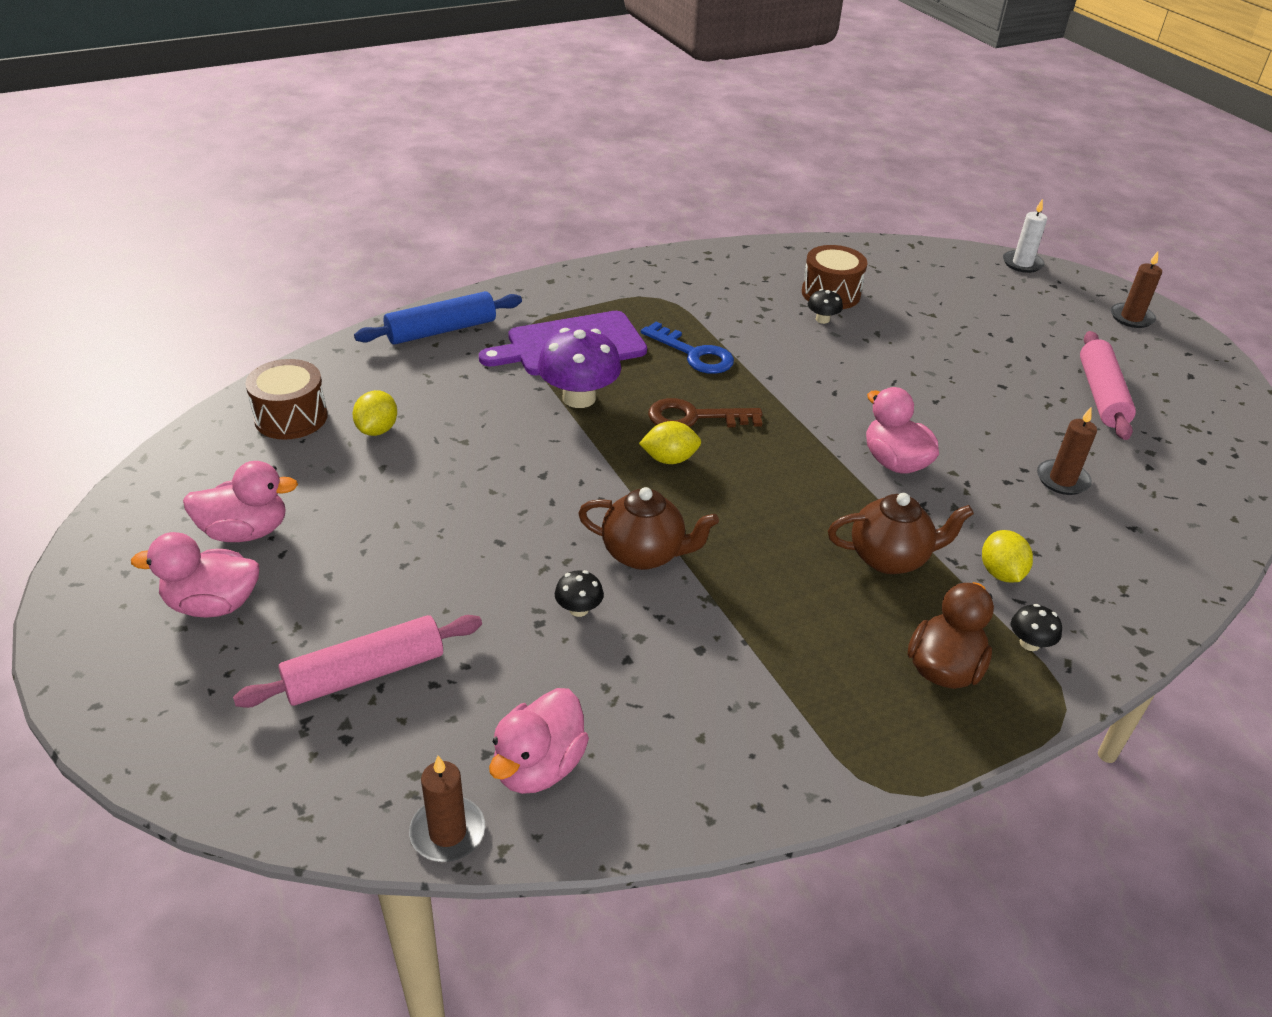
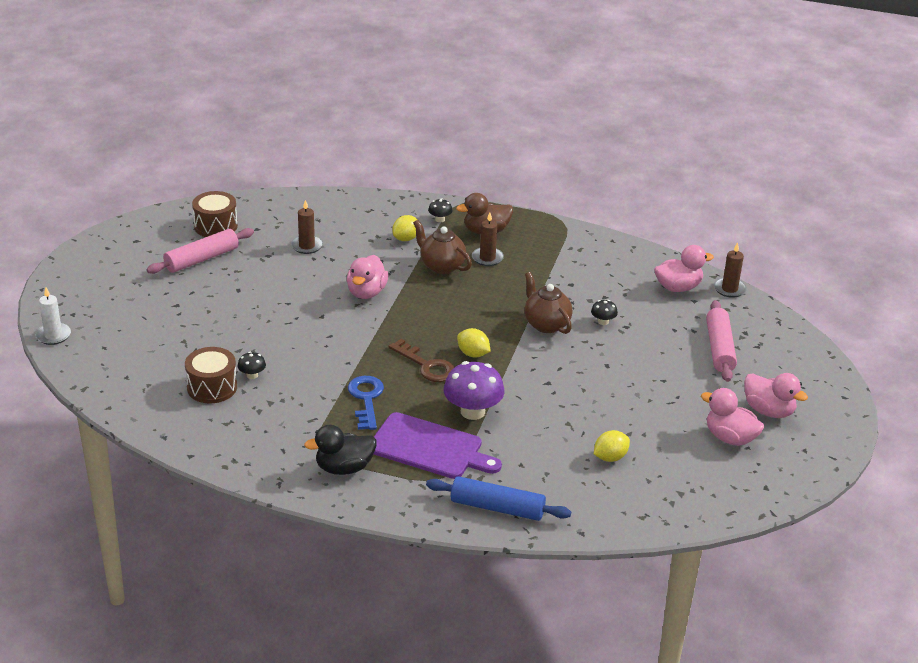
camera: 135 degrees left, 5 degrees down
pink rolling pin [233,615,482,708] -> pink rolling pin turned 75 degrees clockwise [706,300,737,382]
brown drum [245,359,328,440] -> brown drum moved to [192,191,238,237]
brown candle [1111,251,1162,328] -> brown candle moved to [472,213,504,266]
none -> black duck [304,425,376,475]

